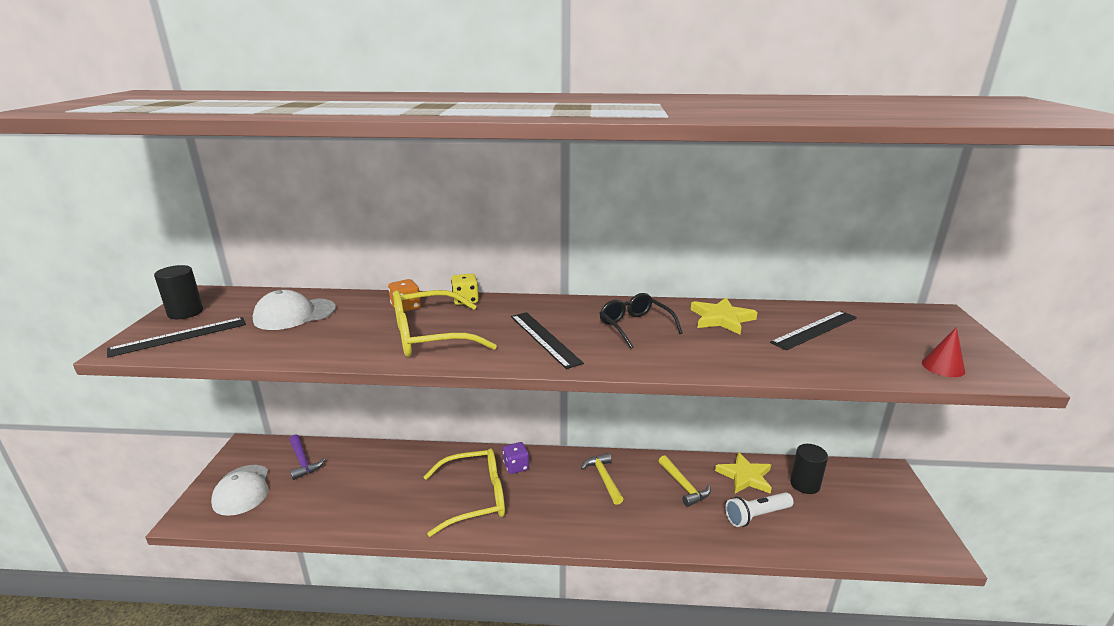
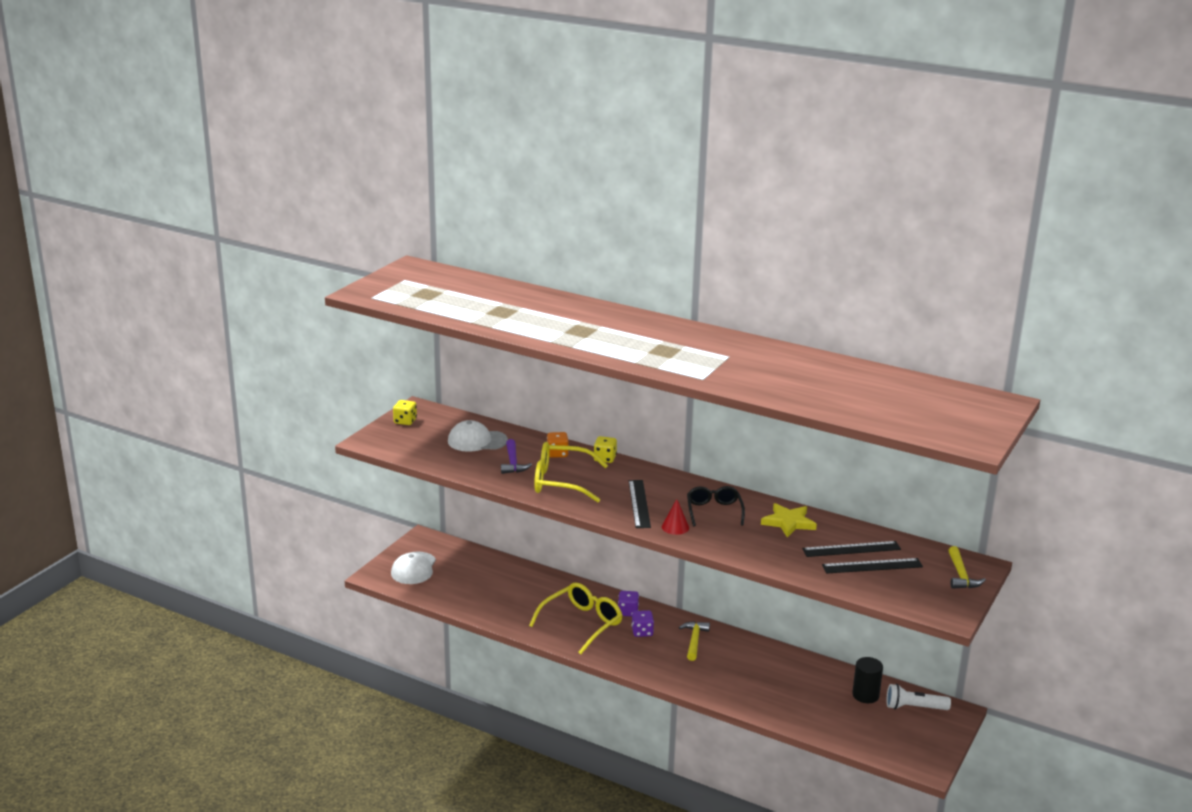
camera: 25 degrees right, 0 degrees up
black ruler [107,317,246,358] -> black ruler moved to [822,558,923,573]
black cylinder [154,265,203,319] -> yellow dice [393,400,417,425]
purple hammer [290,434,325,480] -> purple hammer moved to [501,439,532,474]
yellow glasses [424,448,505,537] -> yellow glasses turned 60 degrees counterclockwise [529,583,623,654]
yellow hammer [659,455,711,507] -> yellow hammer moved to [948,546,986,589]
yellow star [715,452,772,494] -> none
white flashlight [725,492,794,527] -> white flashlight moved to [887,684,951,710]
red cone [922,327,965,377] -> red cone moved to [662,499,689,535]
none -> purple dice [632,610,654,637]

